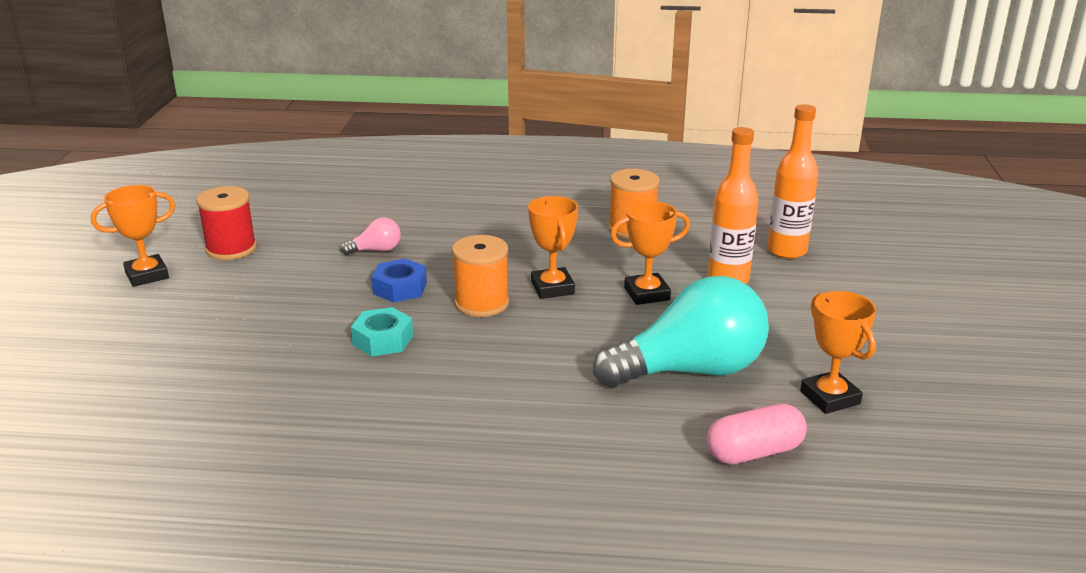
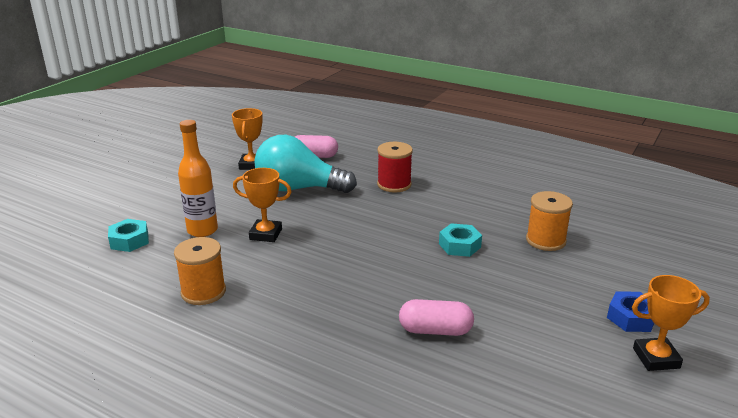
camera: 155 degrees left, 0 degrees up
red spool [196,186,257,260] -> red spool moved to [377,142,413,192]
pink light bulb [340,217,401,255] -> pink capsule [399,299,474,336]
blue nut [371,258,427,302] -> blue nut moved to [607,291,654,332]
orange spool [452,235,509,317] -> orange spool moved to [526,191,573,251]
orange trophy [528,196,578,299] -> none
orange bottle [767,104,818,259] -> turquoise nut [108,219,149,252]

